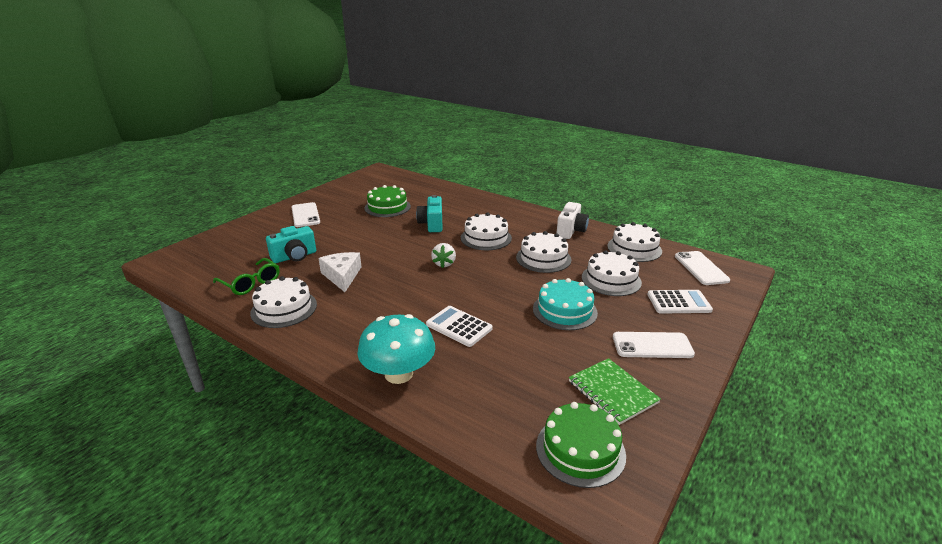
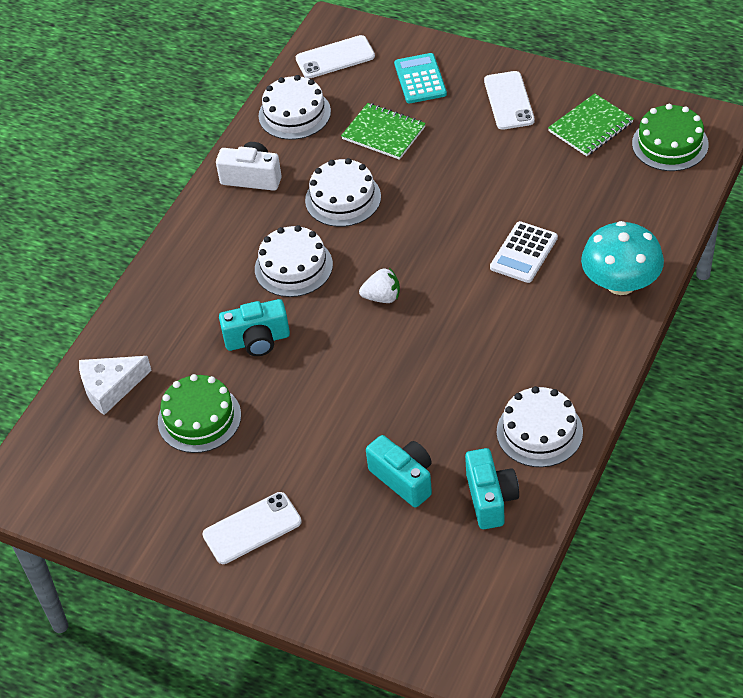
camera: 95 degrees left, 20 degrees up
green glasses [213,258,280,295] -> turquoise camera [465,448,519,529]
white cheese [318,252,362,292] -> white cheese moved to [79,356,152,415]
turquoise cake [533,278,598,330] -> none
white cake [582,250,642,296] -> green notebook [341,103,426,160]
white calculator [647,290,713,314] -> turquoise calculator [394,53,447,103]

